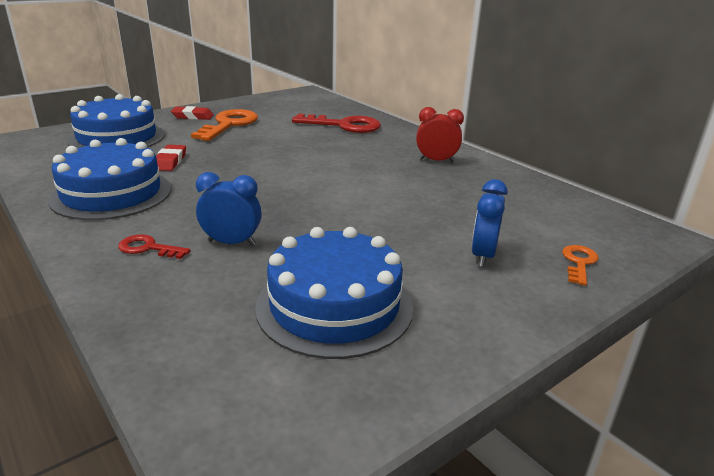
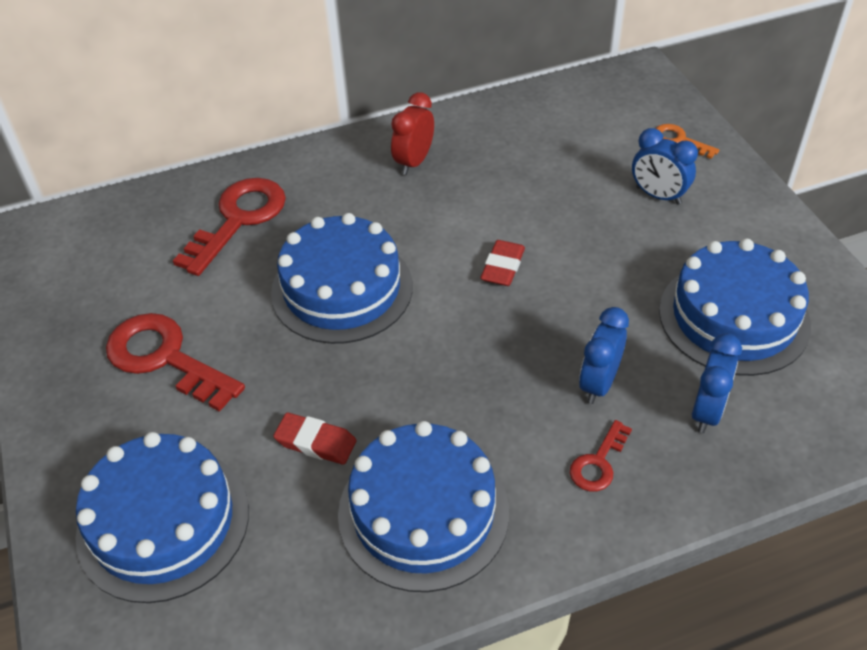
camera: 70 degrees left, 20 degrees up
red eraser [171,106,214,120] -> red eraser moved to [480,240,525,286]
orange key [191,109,258,141] -> red key [106,313,245,412]
none -> blue cake [271,213,413,344]
none -> blue clock [692,333,742,433]

